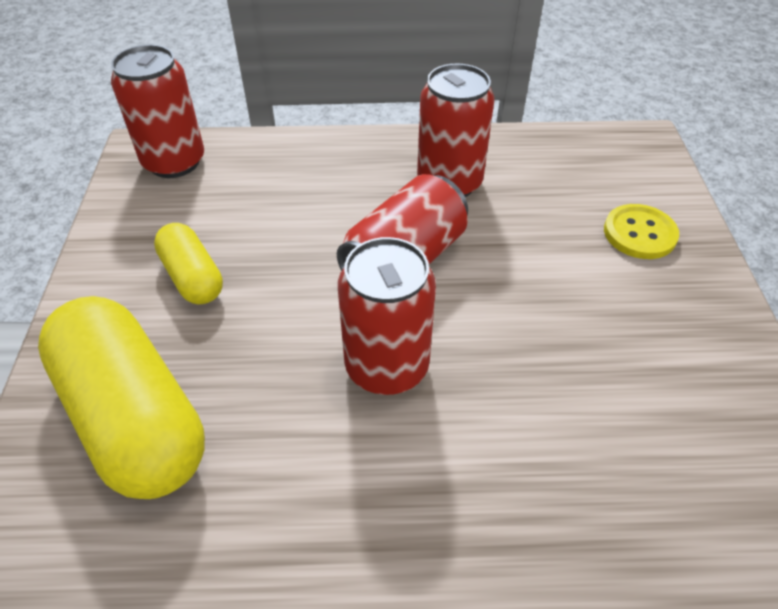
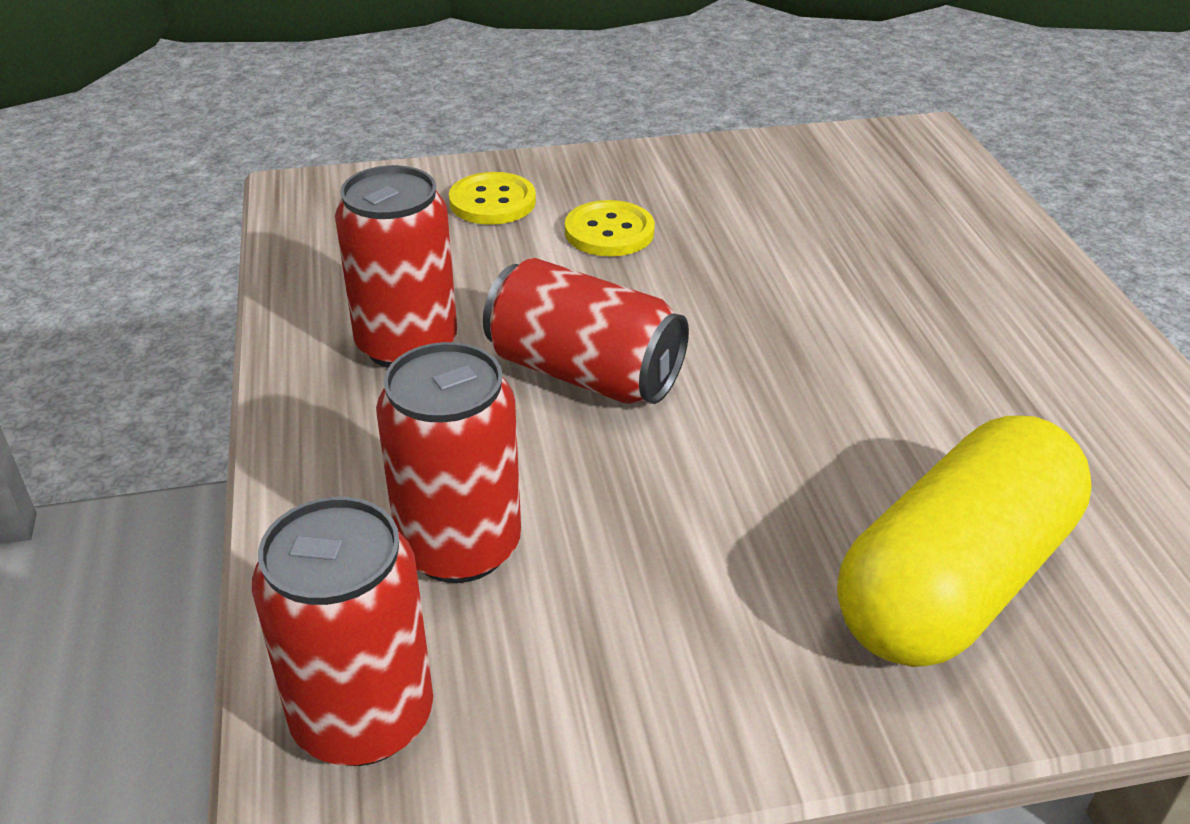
camera: 100 degrees left, 10 degrees down
yellow capsule [154,223,223,304] -> none
red can [338,237,436,395] -> red can moved to [376,342,521,583]
none -> yellow button [565,200,655,256]

